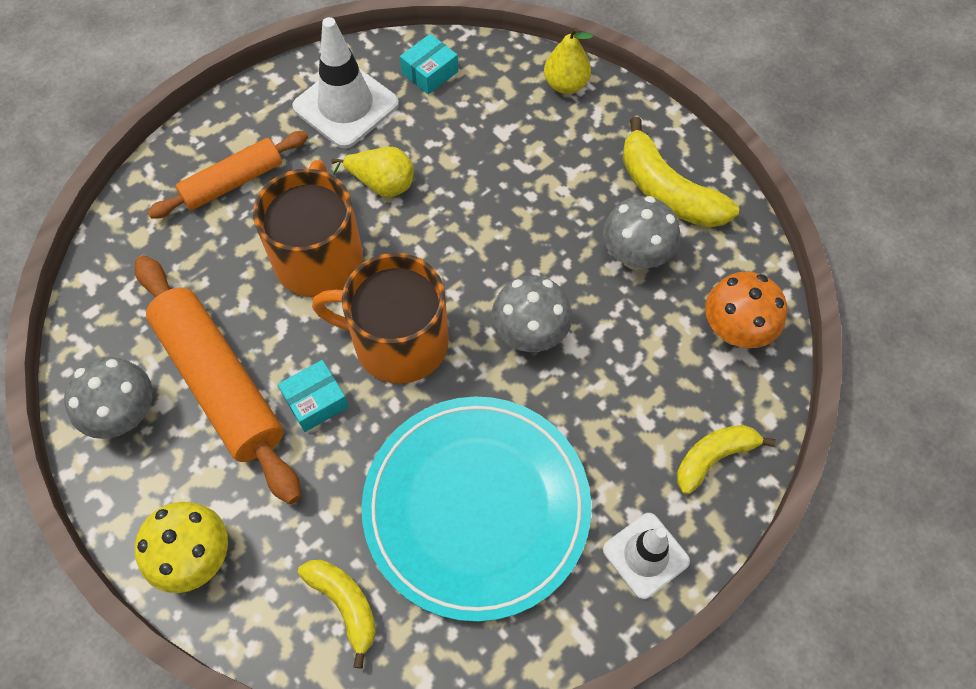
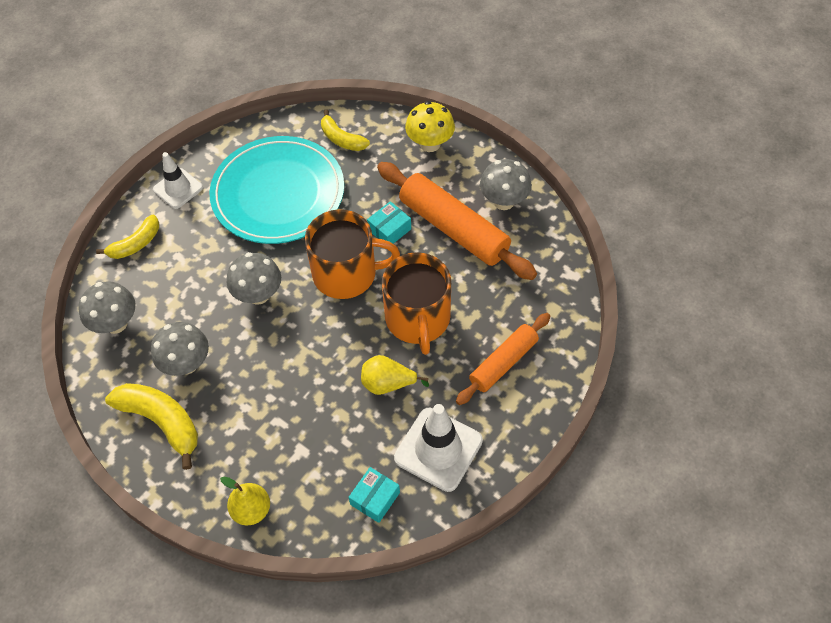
camera: 170 degrees right, 5 degrees down
orange mushroom [705,272,787,348] -> grey mushroom [78,281,136,334]

